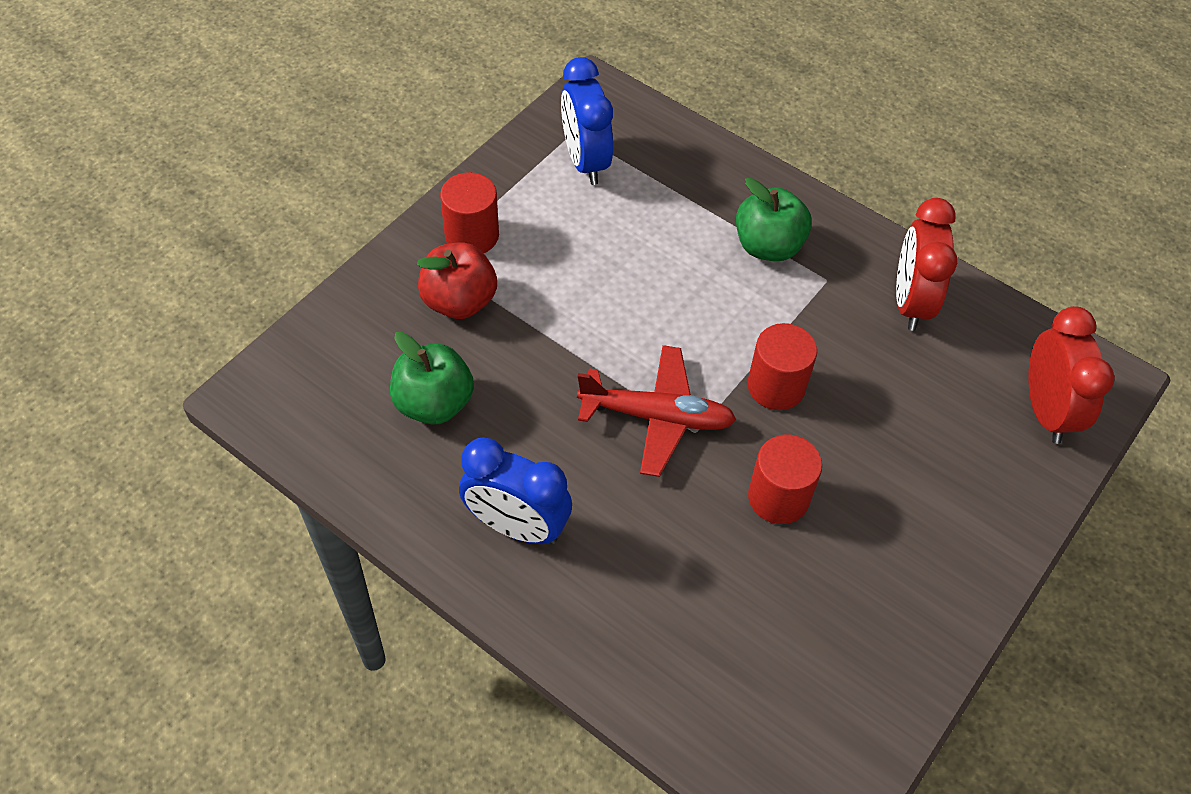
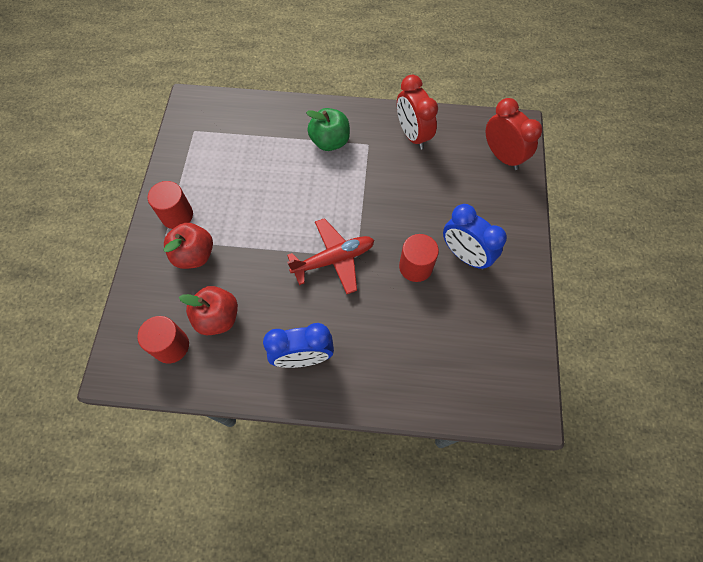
camera: 30 degrees left, 10 degrees up
green apple [390,332,474,424] -> red apple [179,286,238,335]
blue clock [561,57,613,185] -> blue clock moved to [443,204,507,270]
red cylinder [748,323,817,410] -> red cylinder moved to [137,316,189,364]

